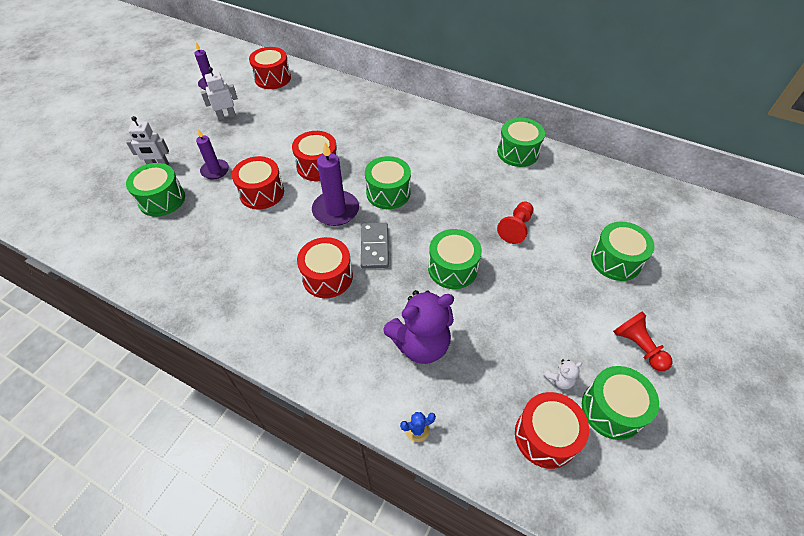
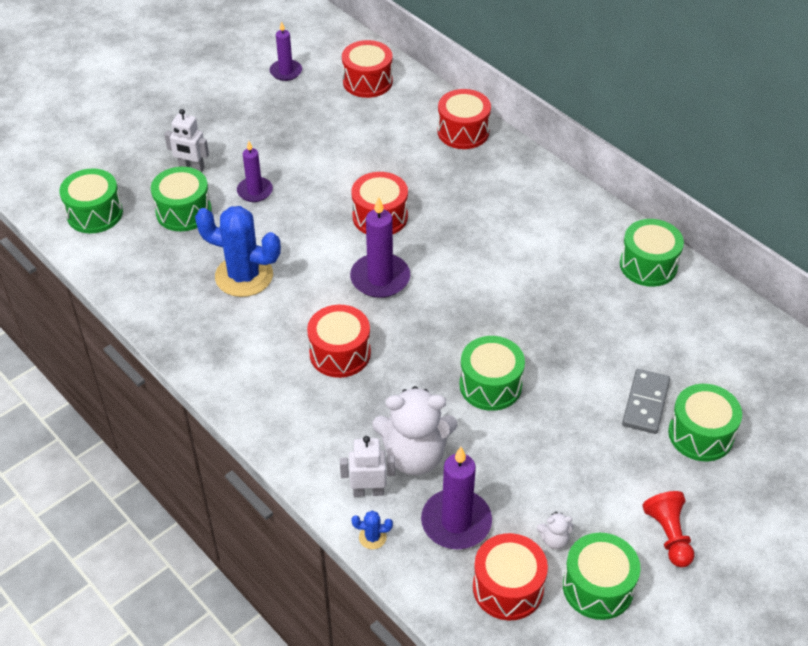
camera: 20 degrees right, 5 degrees down
white robot [201,67,238,120] -> white robot moved to [340,436,395,497]
red drum [232,156,284,209] -> red drum moved to [437,89,491,149]
grey domino [361,223,389,268] -> grey domino moved to [622,369,670,434]
green drum [365,156,411,209] -> green drum moved to [59,168,123,234]
purple teddy bear [383,290,454,364] -> white teddy bear [373,386,457,475]
red pawn [497,201,533,244] -> none
none -> blue cactus [195,206,281,297]
none -> purple candle [421,447,492,549]

